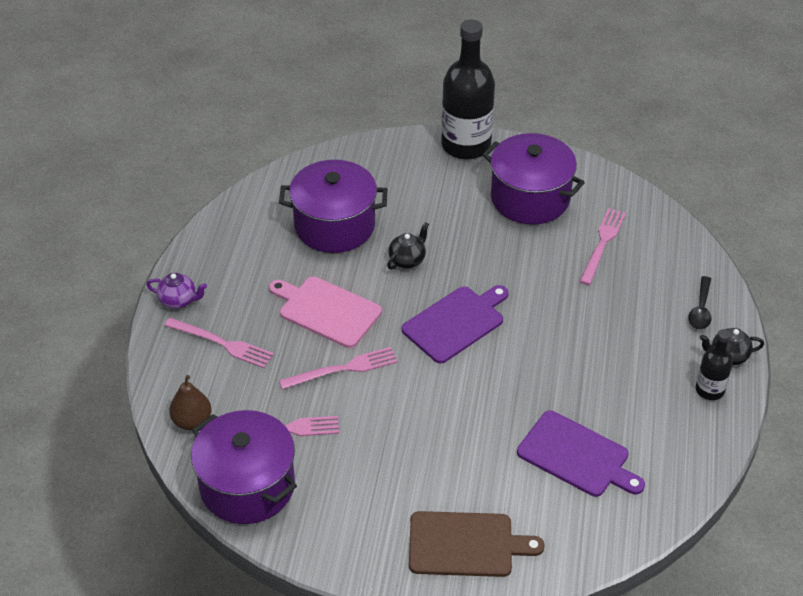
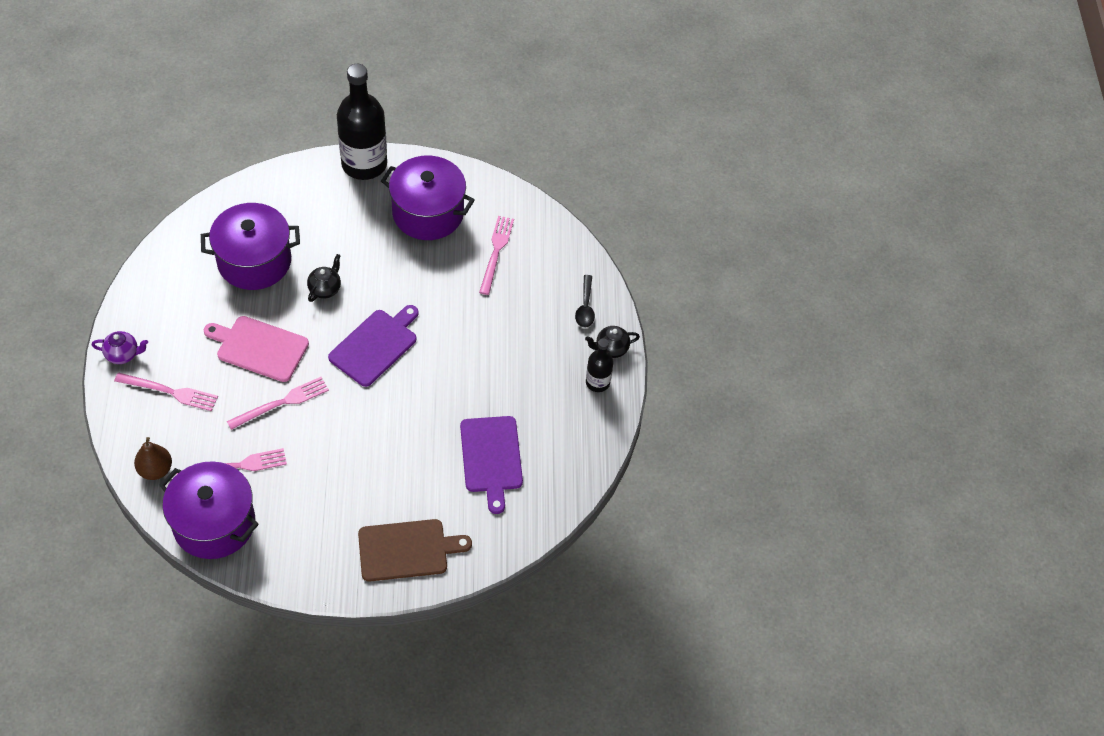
camera: 15 degrees left, 10 degrees up
purple cutting board [517,410,645,497] -> purple cutting board turned 60 degrees clockwise [460,416,523,514]

